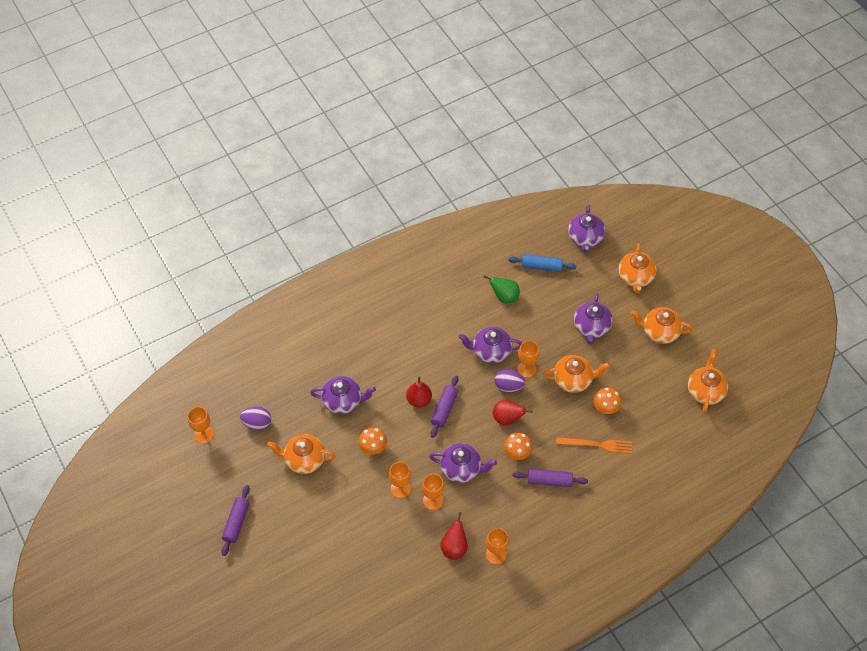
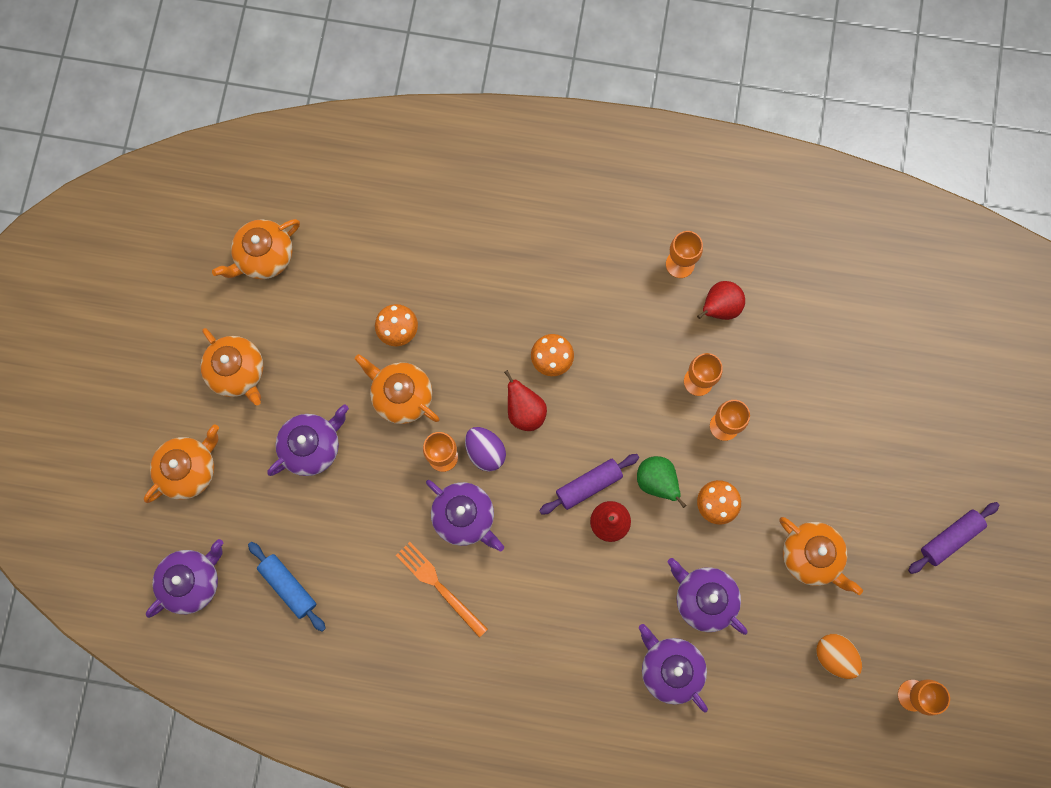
camera: 140 degrees left, 20 degrees up
purple egg [240,406,271,430] -> orange egg [816,634,862,679]
purple teapot [429,443,497,483] -> purple teapot moved to [639,624,708,712]
green pear [483,275,520,303] -> green pear moved to [637,456,686,508]
purple rolling pin [513,469,588,487] -> none
orange fork [556,437,632,454] -> orange fork moved to [396,542,488,638]

